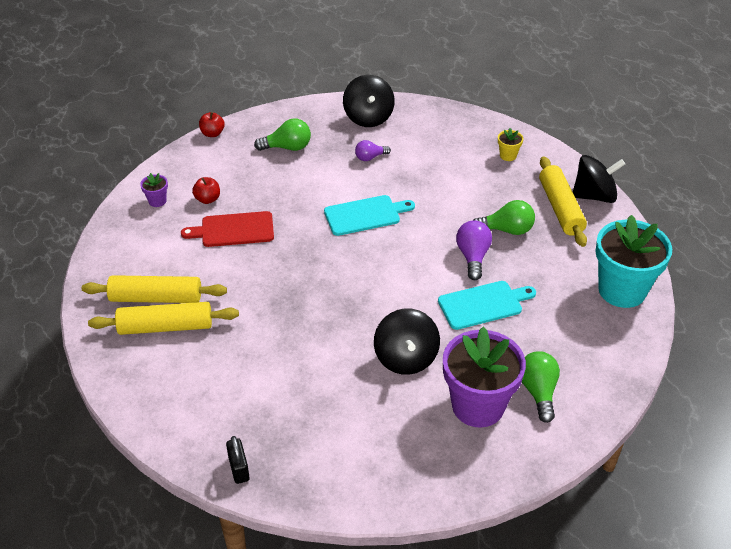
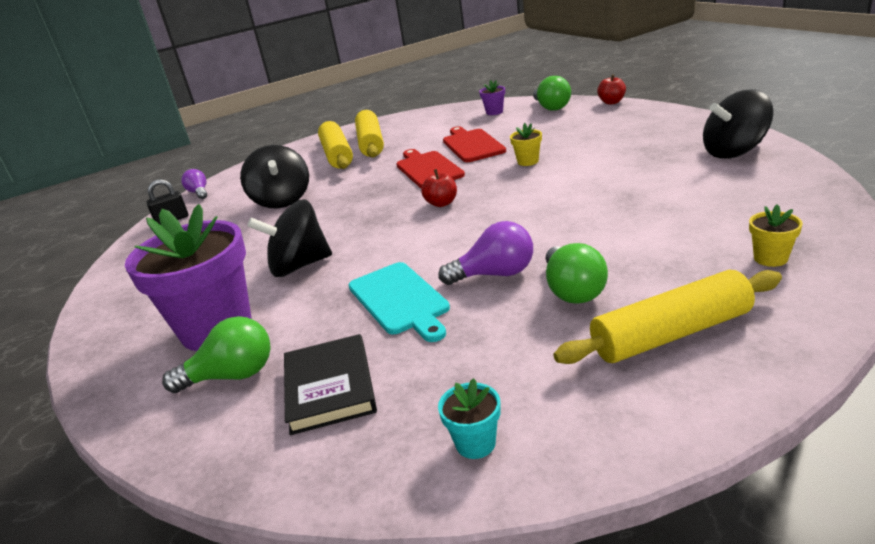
camera: 85 degrees right, 15 degrees down
red apple [192,177,220,204] -> red apple moved to [421,169,457,207]
green light bulb [254,118,311,151] -> green light bulb moved to [533,76,571,111]
turquoise cutting board [324,195,415,236] -> none
purple light bulb [355,140,391,161] -> purple light bulb moved to [181,169,207,199]
black spinning top [573,155,625,203] -> black spinning top moved to [240,145,309,208]
turquoise flower pot [595,215,672,308] -> turquoise flower pot [438,378,501,459], size x0.41
none -> black book [284,334,377,435]
none -> red cutting board [396,149,465,188]
none -> yellow flower pot [510,123,542,166]

